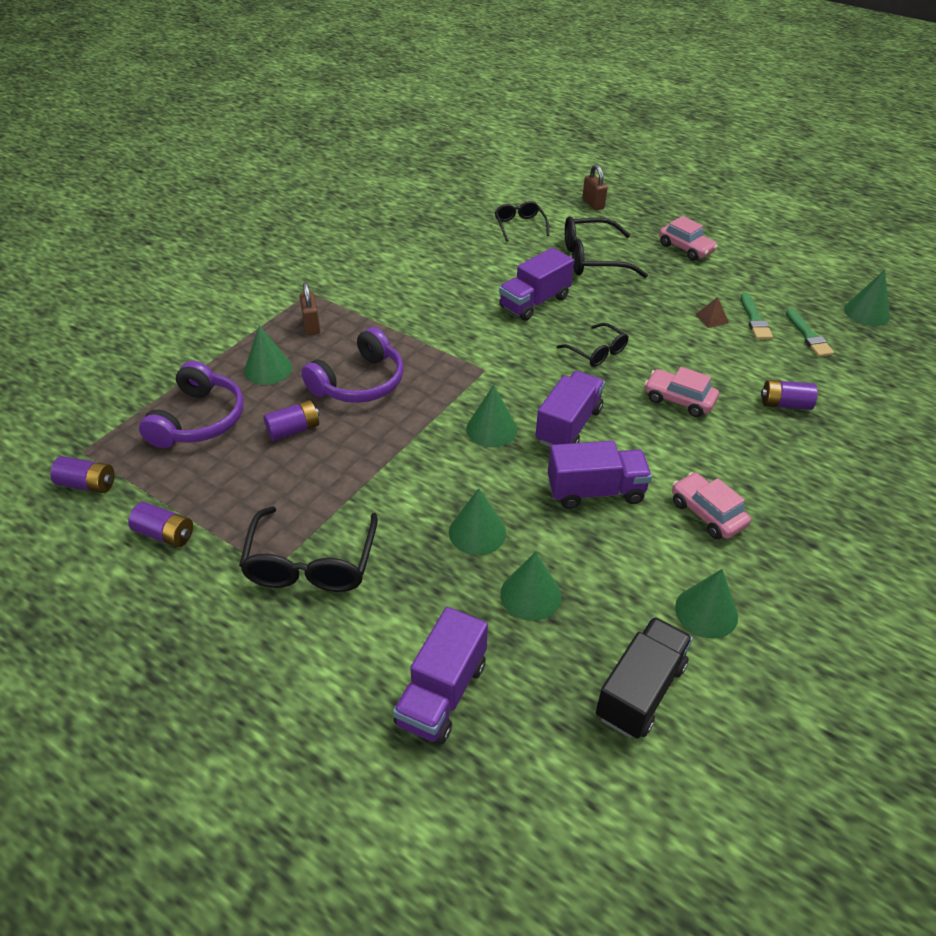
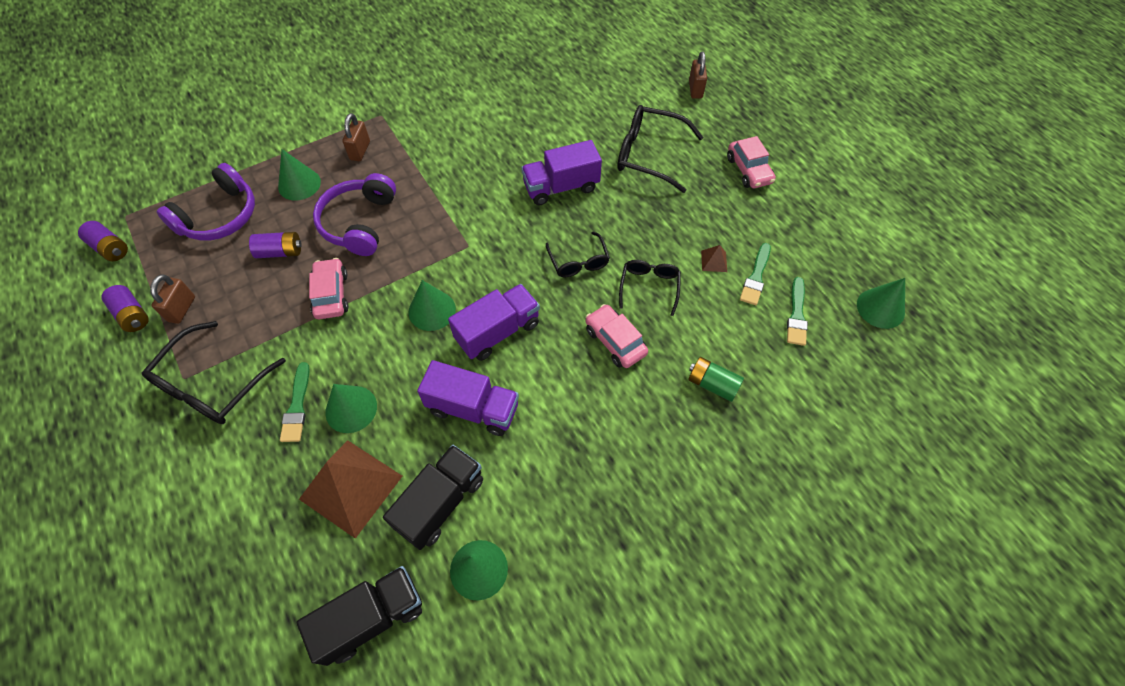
camera: 25 degrees right, 15 degrees up
purple headphones [301,327,404,403] -> purple headphones turned 120 degrees clockwise [313,173,396,256]
purple truck [393,607,488,744] -> none
black glasses [495,201,549,242] -> black glasses moved to [619,260,681,316]
green cone [500,552,562,621] -> brown pyramid [299,440,402,539]
pink car [672,472,751,539] -> pink car moved to [309,258,348,319]
purple battery [761,380,818,410] -> green battery [688,357,744,402]
none -> brown padlock [150,275,195,324]
none -> green brush [280,362,310,442]
none -> black truck [383,445,483,550]

